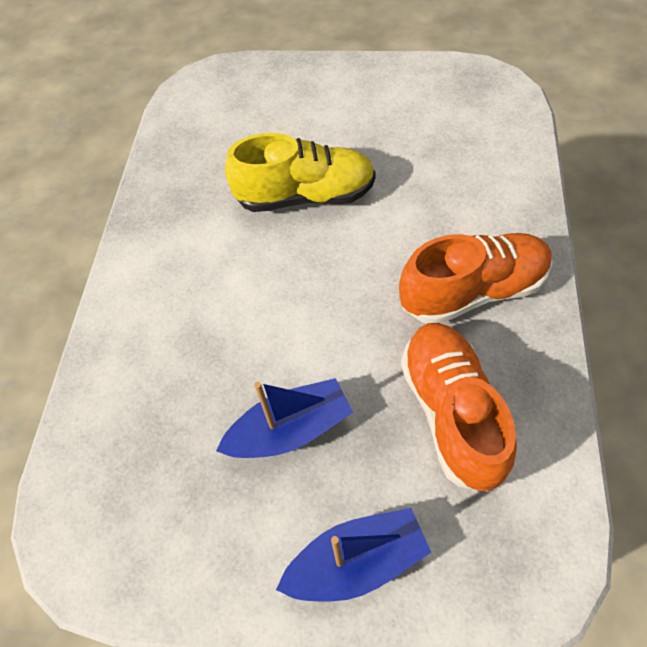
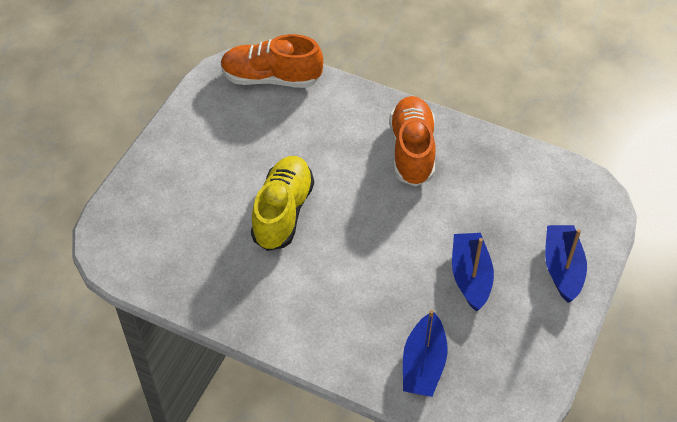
camera: 75 degrees left, 5 degrees down
orange shoe [401,323,517,491] -> orange shoe moved to [220,34,323,88]
none -> blue boat [403,310,448,397]

